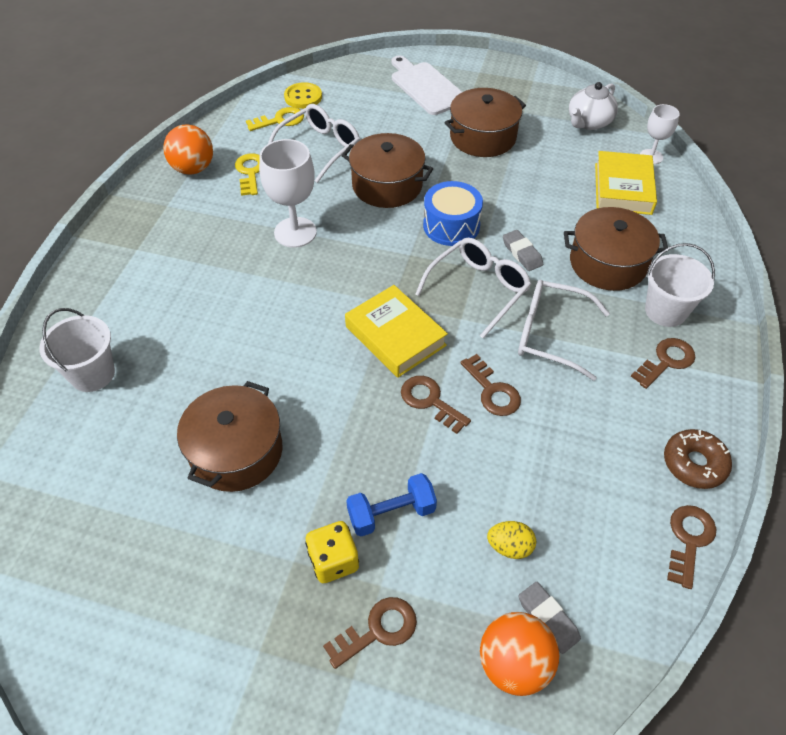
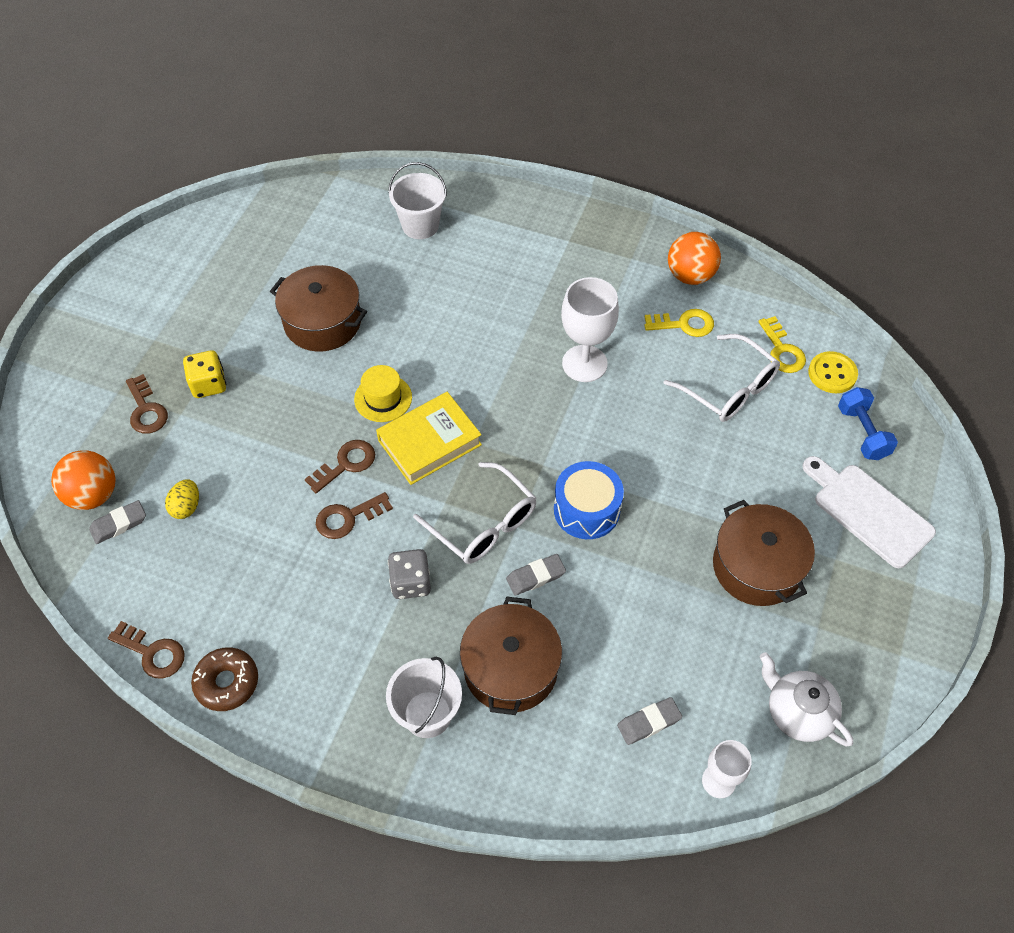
camera: 95 degrees right, 5 degrees up
brown pot [342,133,433,208] -> none
blue dumbbell [346,473,437,537] -> blue dumbbell moved to [838,387,898,460]
white cutting board [392,56,462,115] -> white cutting board turned 105 degrees counterclockwise [803,456,936,568]
white glasses [518,280,610,381] -> grey dice [388,549,431,599]
yellow book [595,151,657,215] -> grey eraser [617,697,682,745]
brown key [631,338,695,389] -> none
none -> yellow hat [354,365,412,422]

